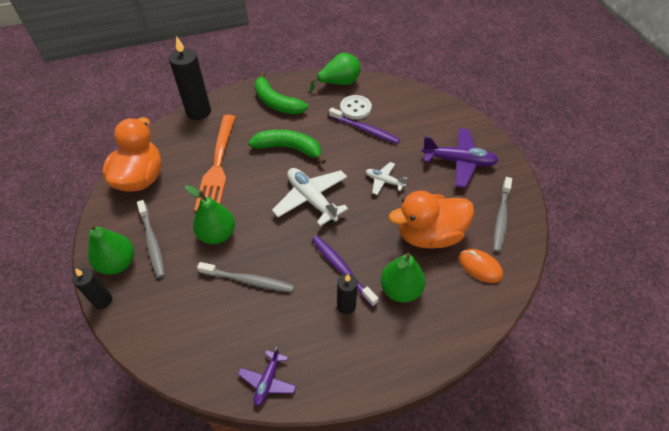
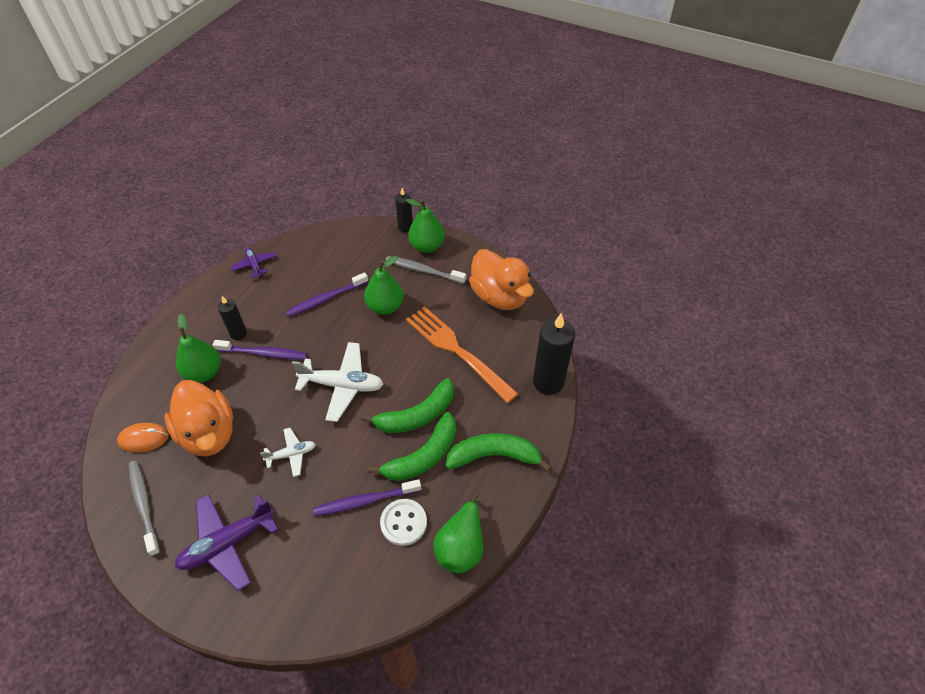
camera: 135 degrees right, 0 degrees up
grey toothbrush [197,262,294,292] -> purple toothbrush [286,272,368,317]
orange duck [389,191,474,248] -> orange duck turned 120 degrees clockwise [165,380,233,456]
none -> green banana [367,412,456,481]

